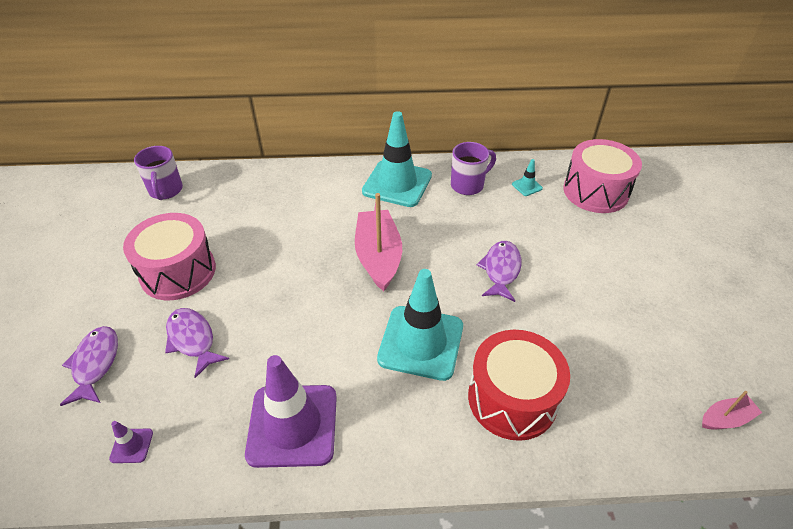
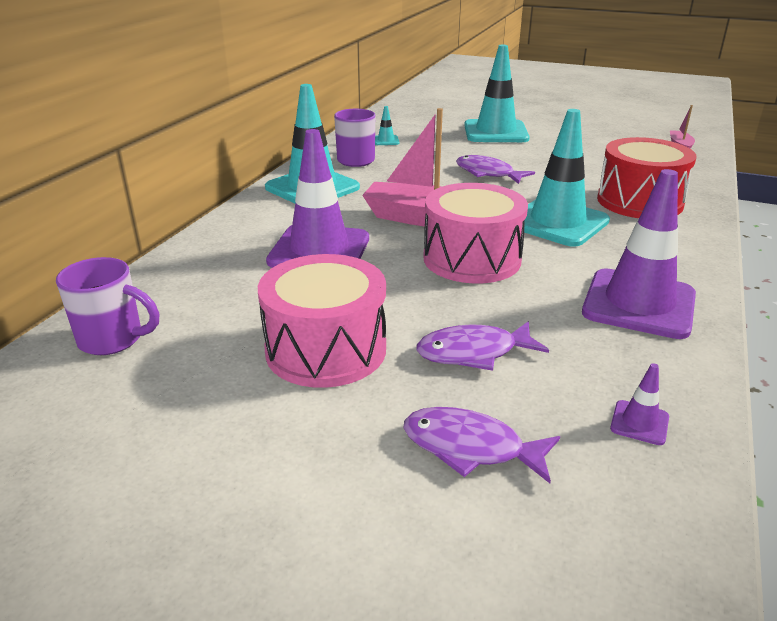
camera: 65 degrees left, 15 degrees down
pink drum [563,139,642,213] -> pink drum moved to [423,183,528,283]
none -> purple traffic cone [266,129,369,268]
none -> turquoise traffic cone [464,45,530,142]

